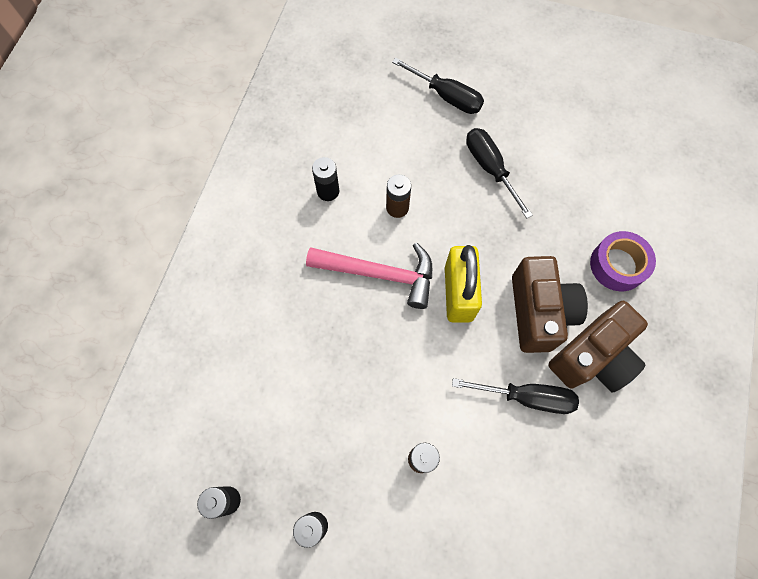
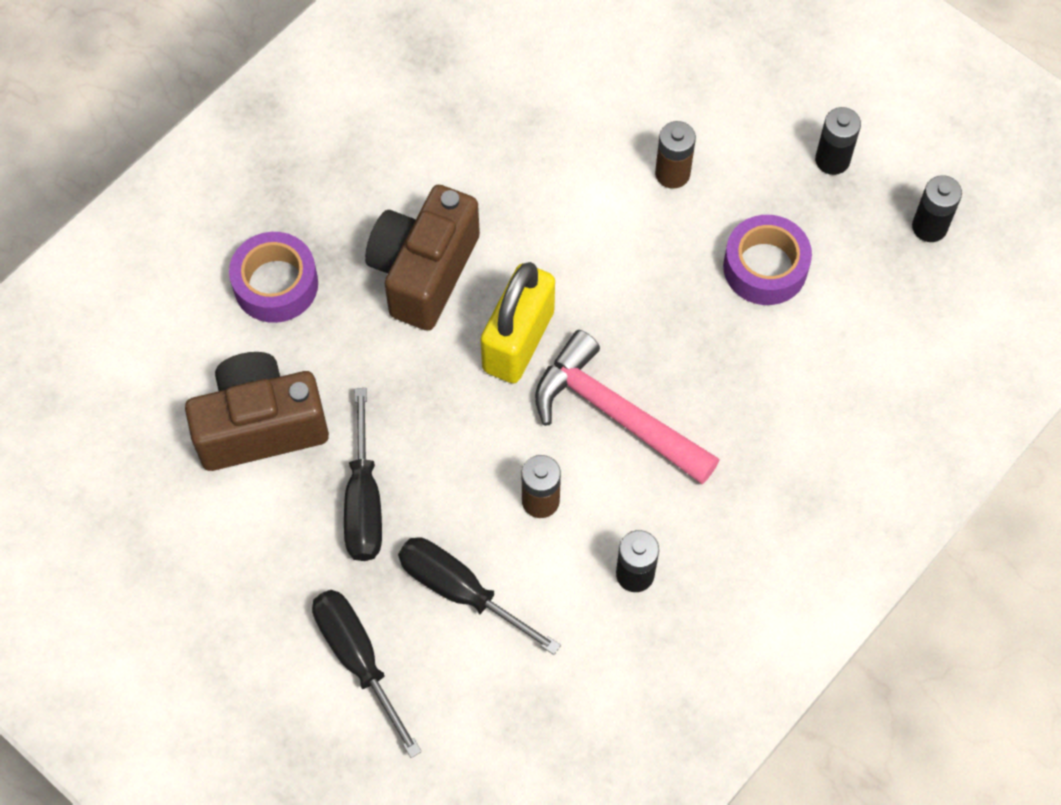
camera: 155 degrees left, 5 degrees down
black screwdriver [452,378,579,414] -> black screwdriver moved to [398,537,561,655]
brown camera [549,301,648,393] -> brown camera moved to [185,352,329,471]
none -> purple tape [723,215,812,305]

